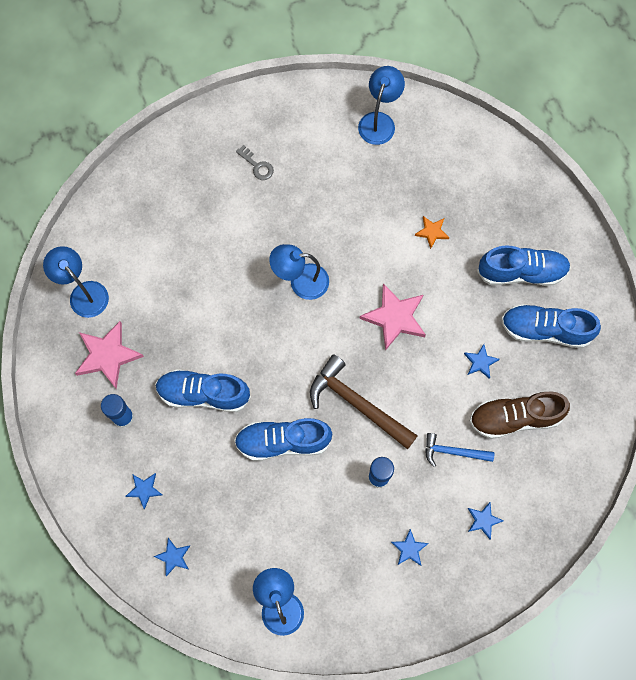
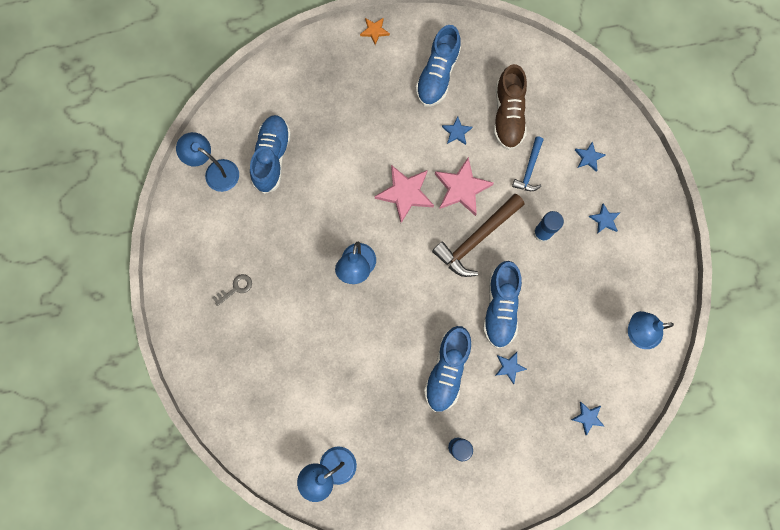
camera: 80 degrees left, 5 degrees up
pink star [75,321,144,389] -> pink star moved to [435,157,494,216]
blue star [125,473,162,510] -> blue star moved to [495,352,527,384]
orange star [415,216,450,249] -> orange star moved to [360,18,390,45]
blue shoe [477,245,571,286] -> blue shoe moved to [250,115,291,194]

